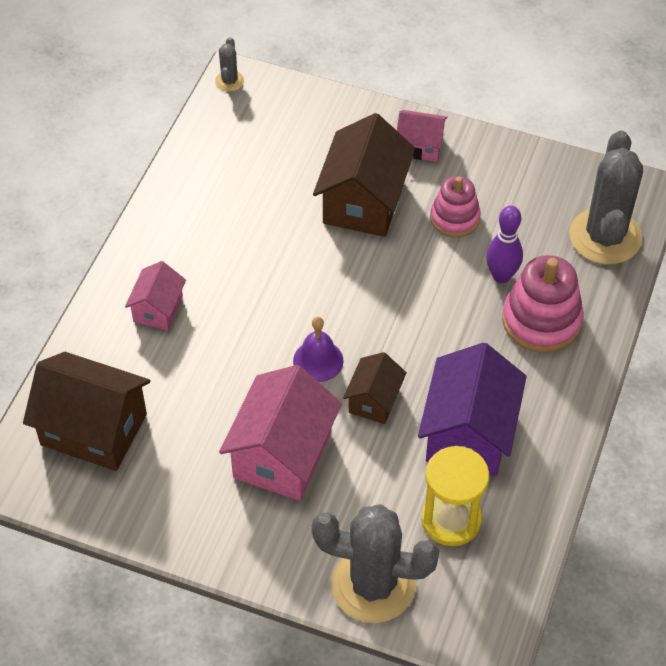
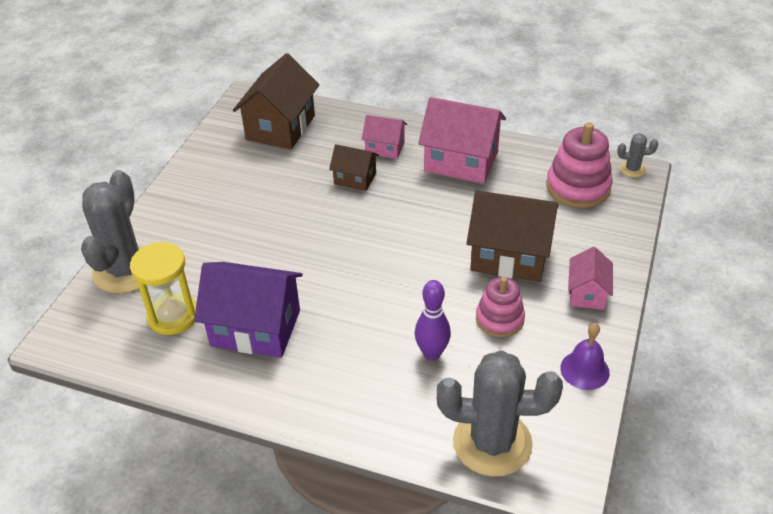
camera: 90 degrees right, 10 degrees down
pink house [219,365,342,501] -> pink house moved to [418,97,506,184]
purple bell [293,317,344,382] -> purple bell moved to [560,323,610,390]
brown house [343,352,407,424] -> brown house moved to [329,144,379,191]
pink stacking toy [502,255,584,353] -> pink stacking toy moved to [546,122,613,208]

